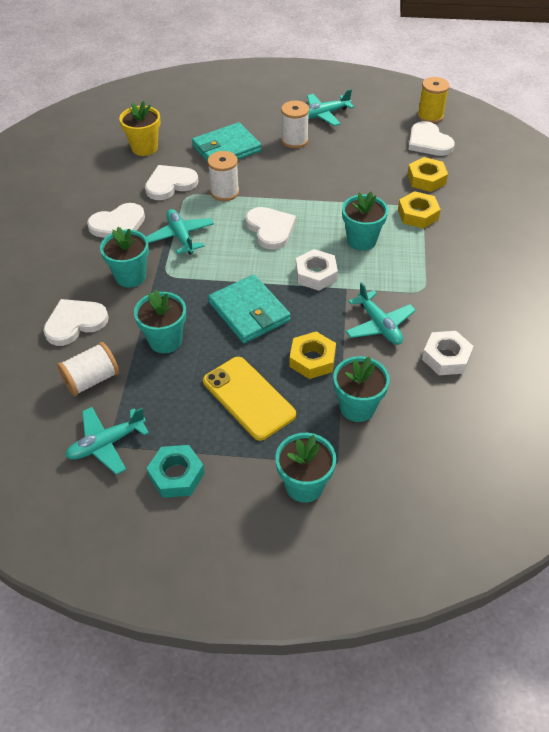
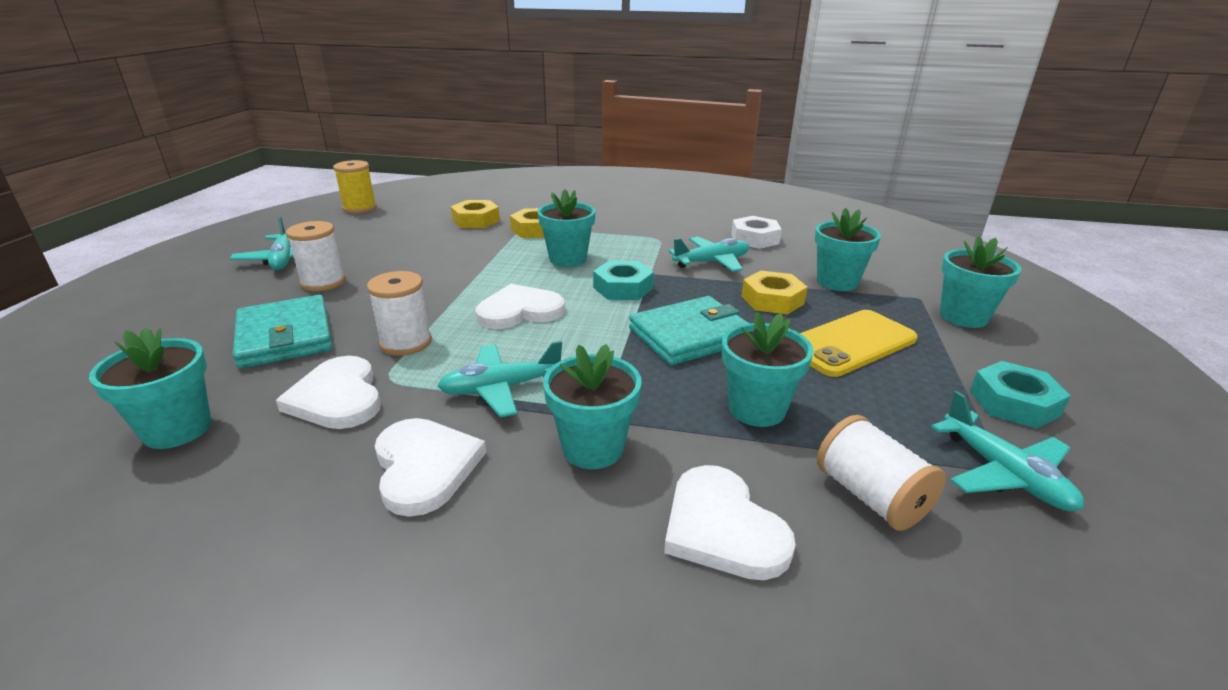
camera: 85 degrees left, 20 degrees down
yellow flower pot [119,101,160,156] -> turquoise flower pot [89,327,211,449]
white nut [296,249,338,291] -> turquoise nut [593,261,654,300]
white heart [408,121,455,156] -> none

